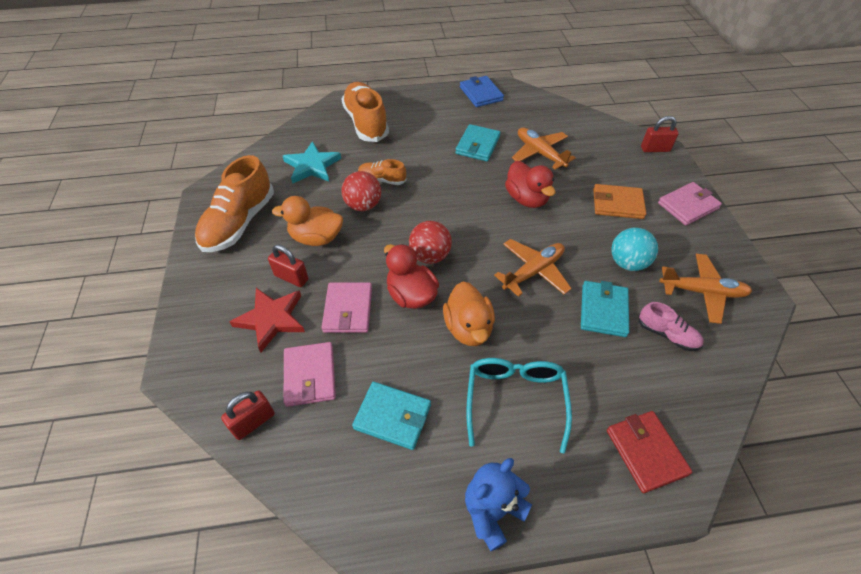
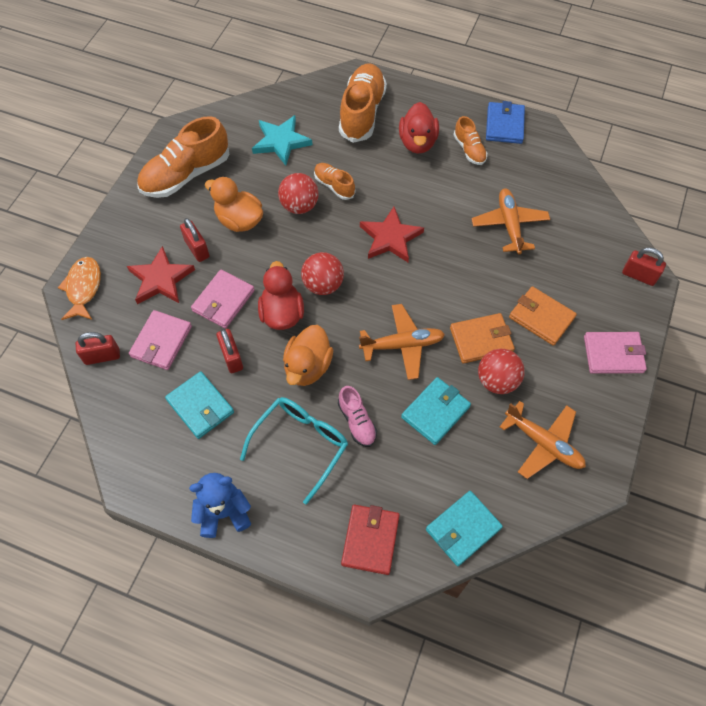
camera: 30 degrees right, 10 degrees up
turquoise wallet [455,124,501,161] -> turquoise wallet moved to [426,491,503,566]
red duck [505,161,555,208] -> red duck moved to [399,102,439,154]
turquoise ball [611,228,658,271] -> red ball [478,349,525,394]
pink shoe [638,302,704,351] -> pink shoe moved to [338,386,377,447]
none -> orange fish [58,257,101,320]
none -> red padlock [216,329,243,373]
none -> red star [360,207,424,262]
none -> orange wallet [450,313,515,363]
none -> orange shoe [454,116,487,165]

